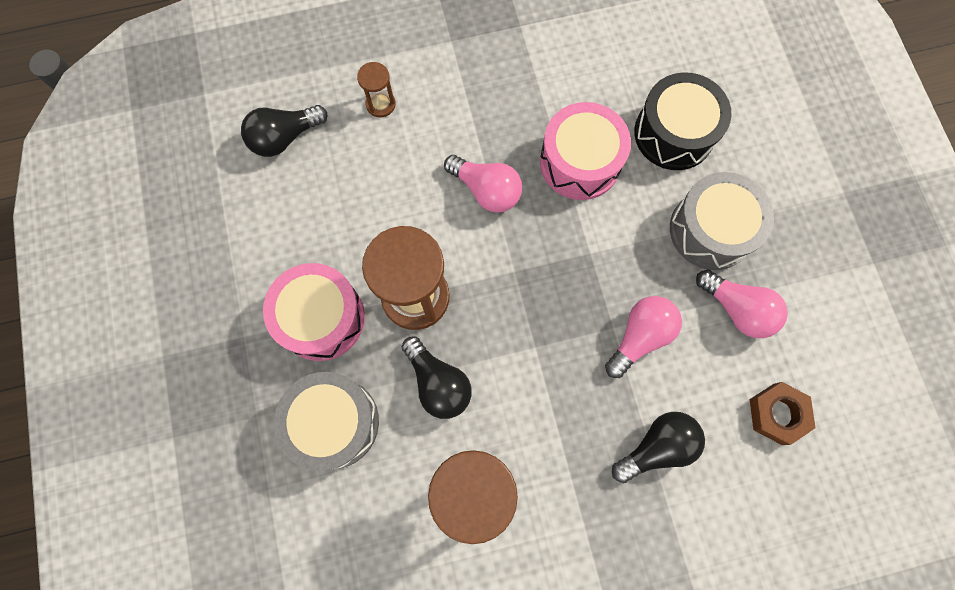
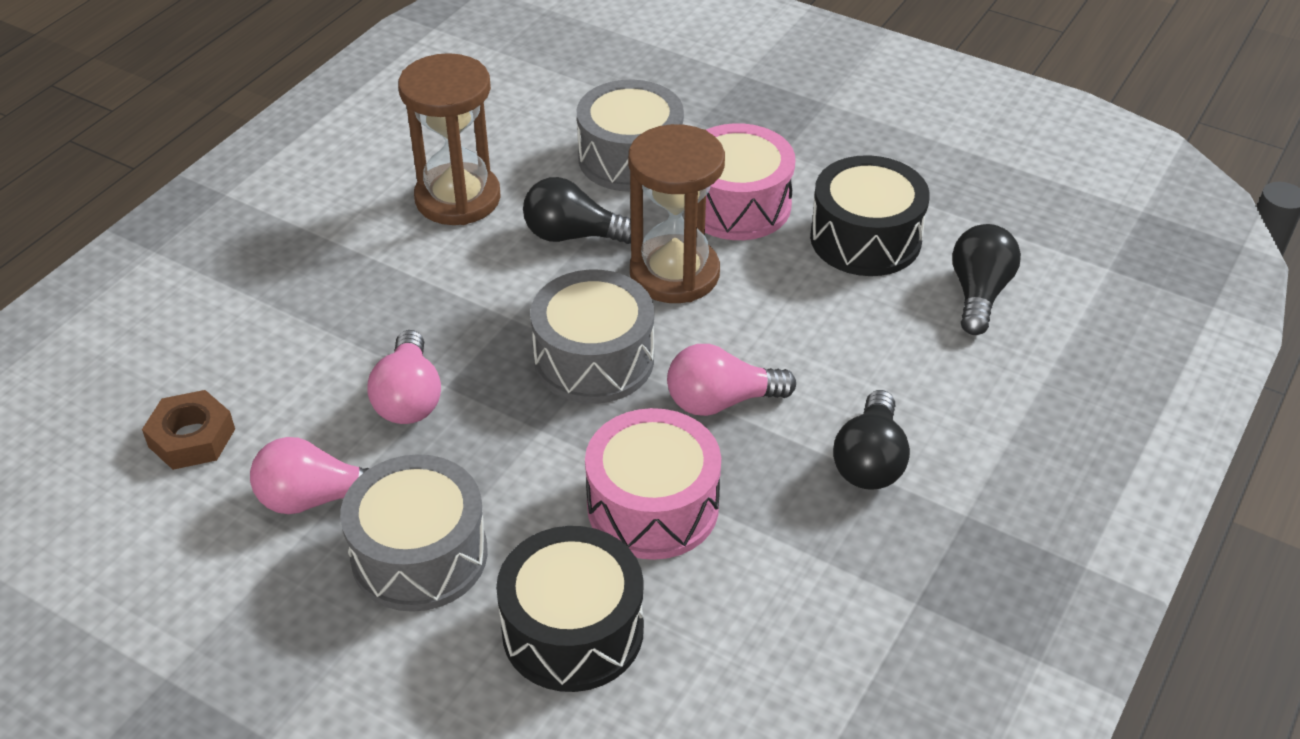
camera: 135 degrees right, 30 degrees down
brown hourglass [357,62,396,117] -> none
black light bulb [612,412,705,483] -> black light bulb moved to [833,390,910,490]
none -> grey drum [530,270,654,404]
none -> black drum [810,155,930,276]

